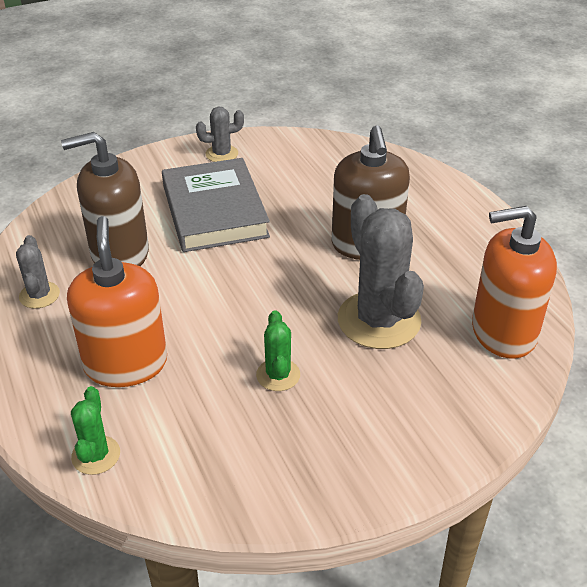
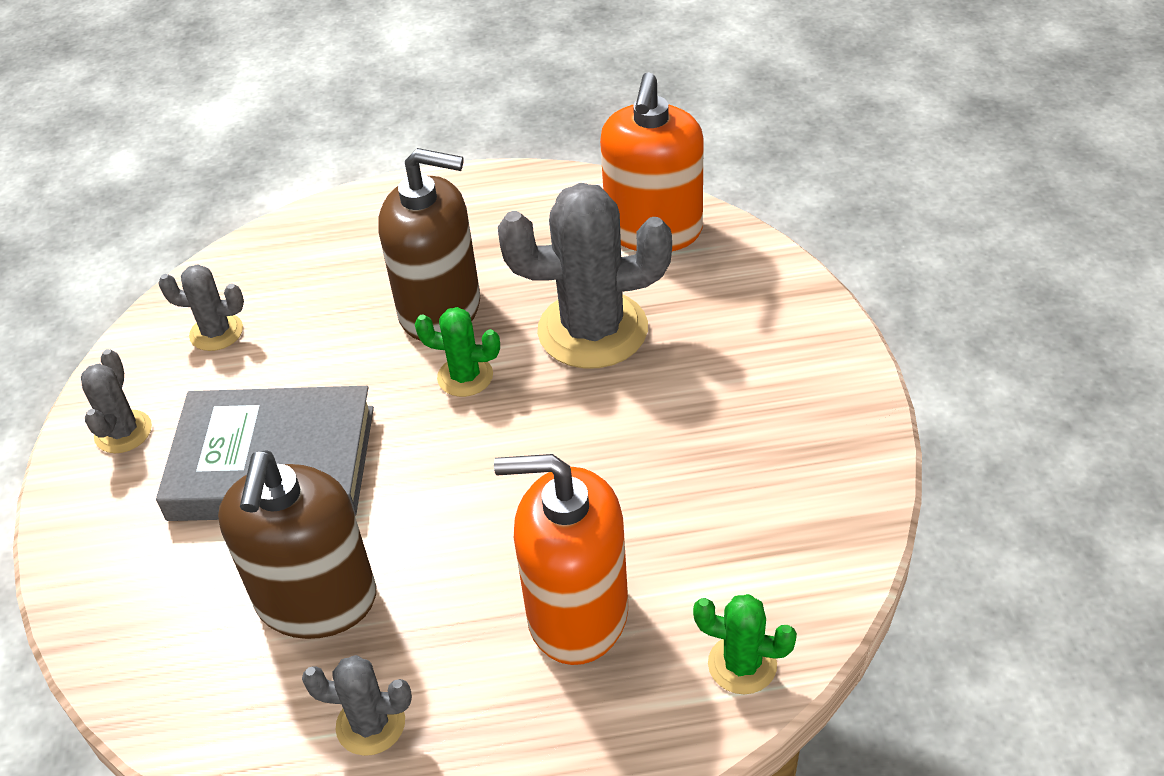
camera: 70 degrees left, 5 degrees up
green cactus [256,310,300,391] -> green cactus moved to [415,307,500,397]
none -> grey cactus [158,264,244,351]

